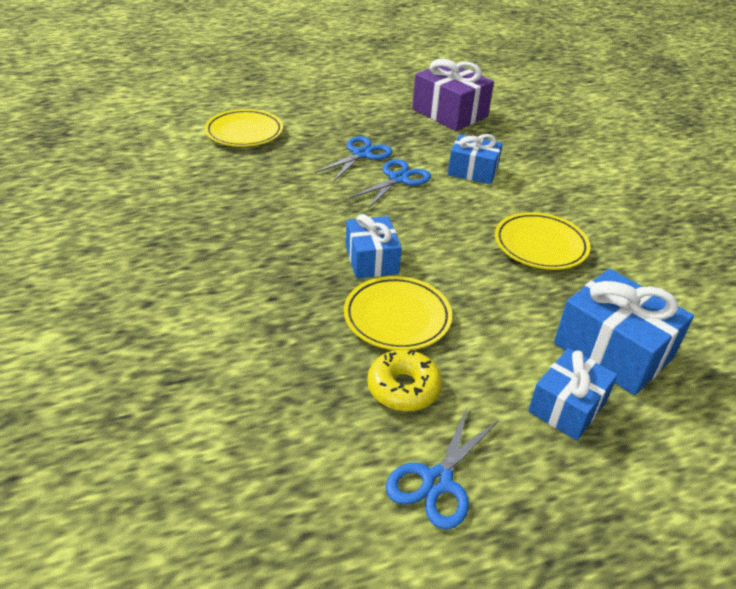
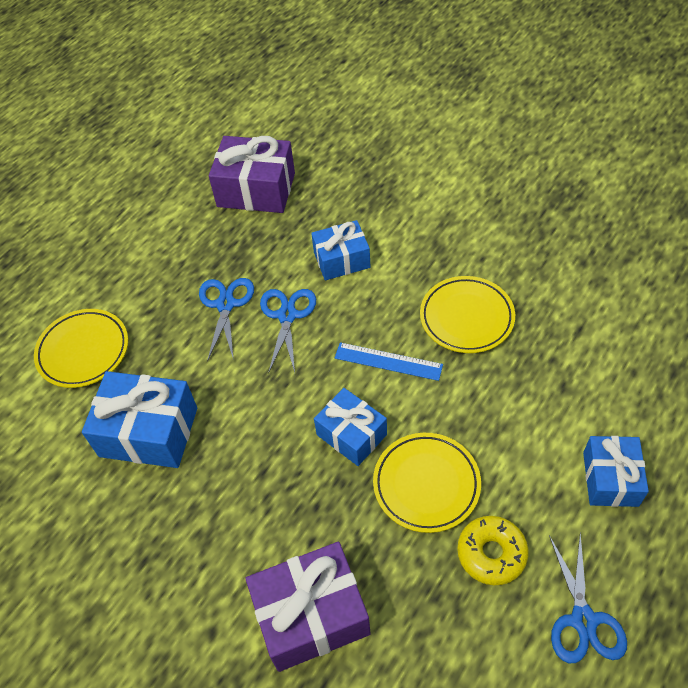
camera: 30 degrees left, 15 degrees up
blue gift [554,269,694,395] -> blue gift moved to [82,371,197,468]
none -> purple gift [246,542,371,672]
none -> blue ruler [335,342,443,381]

